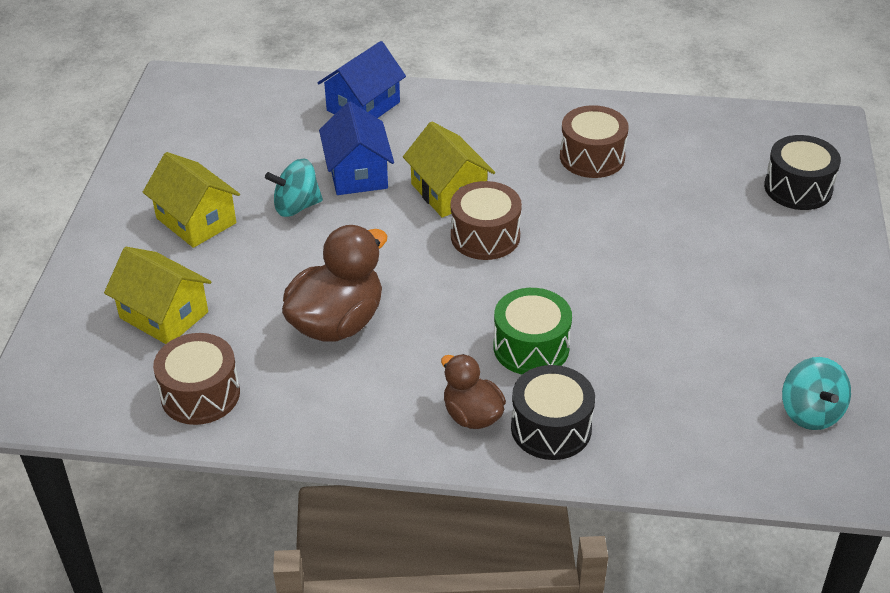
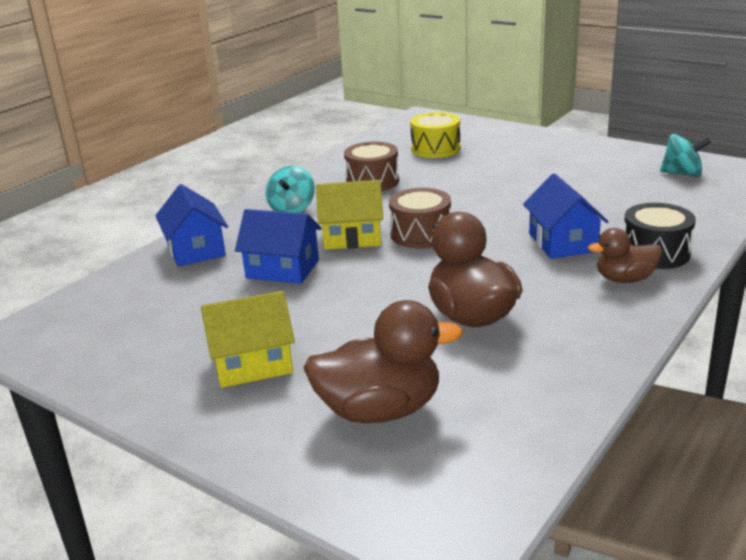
camera: 60 degrees left, 15 degrees down
yellow house [104,247,212,344] -> brown duck [303,300,463,423]
brown drum [153,333,240,425] -> none
turquoise spinning top [265,159,323,217] -> turquoise spinning top moved to [266,166,315,213]
green drum [494,288,572,375] -> blue house [523,173,609,259]
black drum [764,135,841,210] -> none
none -> yellow drum [410,112,460,158]

